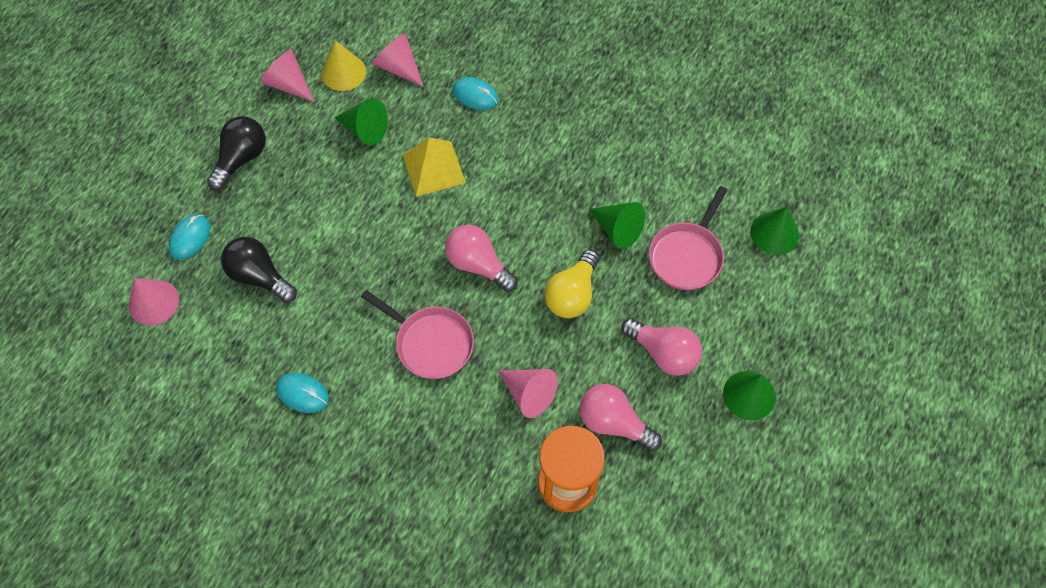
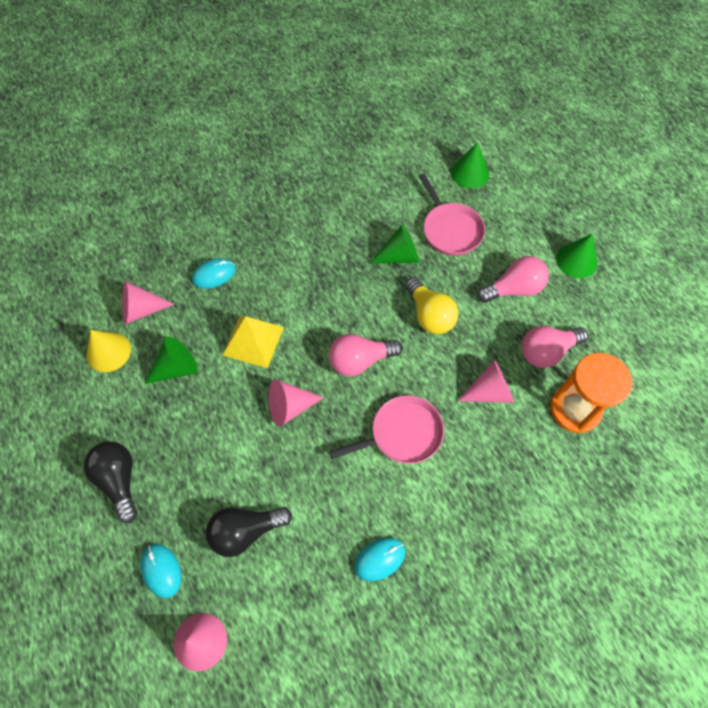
camera: 55 degrees left, 0 degrees up
pink cone [260,49,314,102] -> pink cone moved to [269,379,324,426]

